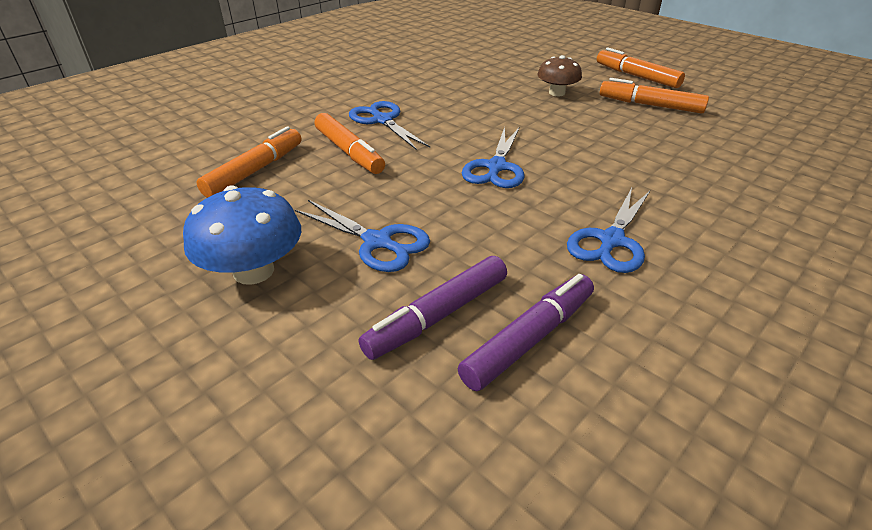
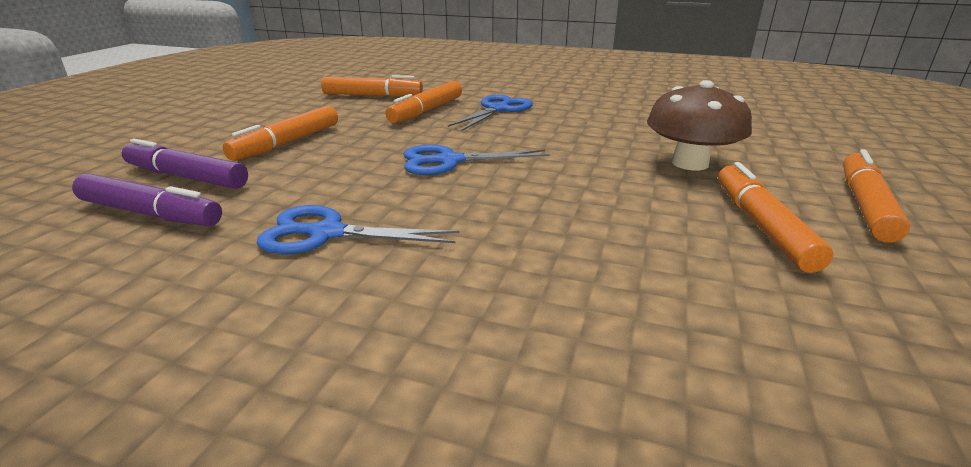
camera: 65 degrees right, 10 degrees down
blue mushroom [183,186,301,285] -> none
blue scissors [295,200,430,272] -> orange marker [223,106,338,161]
brown mushroom [537,55,582,96] -> brown mushroom [647,80,752,170], size x1.52

